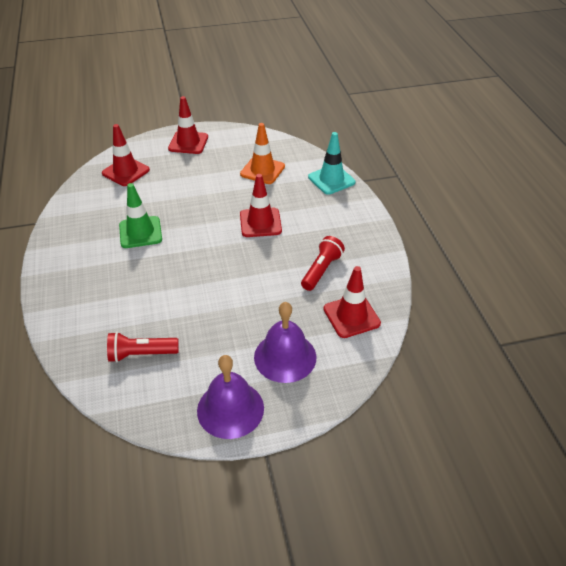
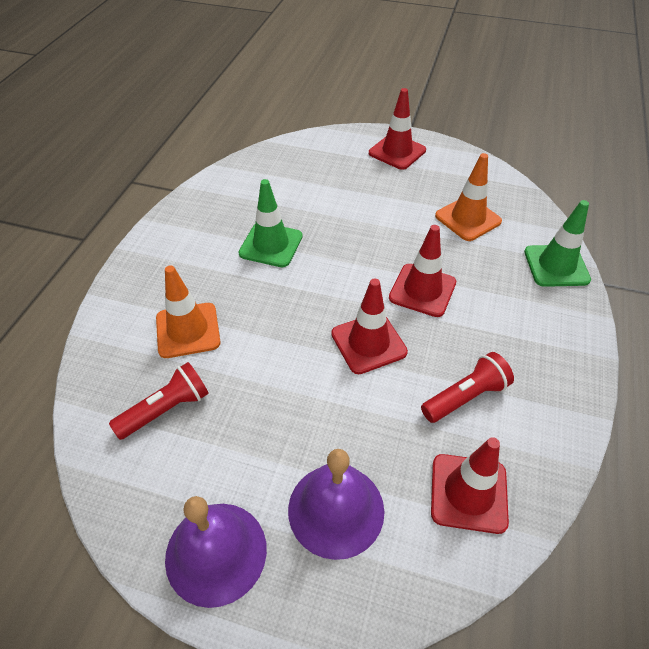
camera: 30 degrees right, 5 degrees up
red traffic cone [102,124,150,186] -> red traffic cone moved to [331,278,408,374]
red flashlight [107,332,179,362] -> red flashlight turned 120 degrees clockwise [109,362,209,440]
turquoise traffic cone [308,132,355,195] -> green traffic cone [524,200,591,287]
none -> orange traffic cone [156,265,220,358]

